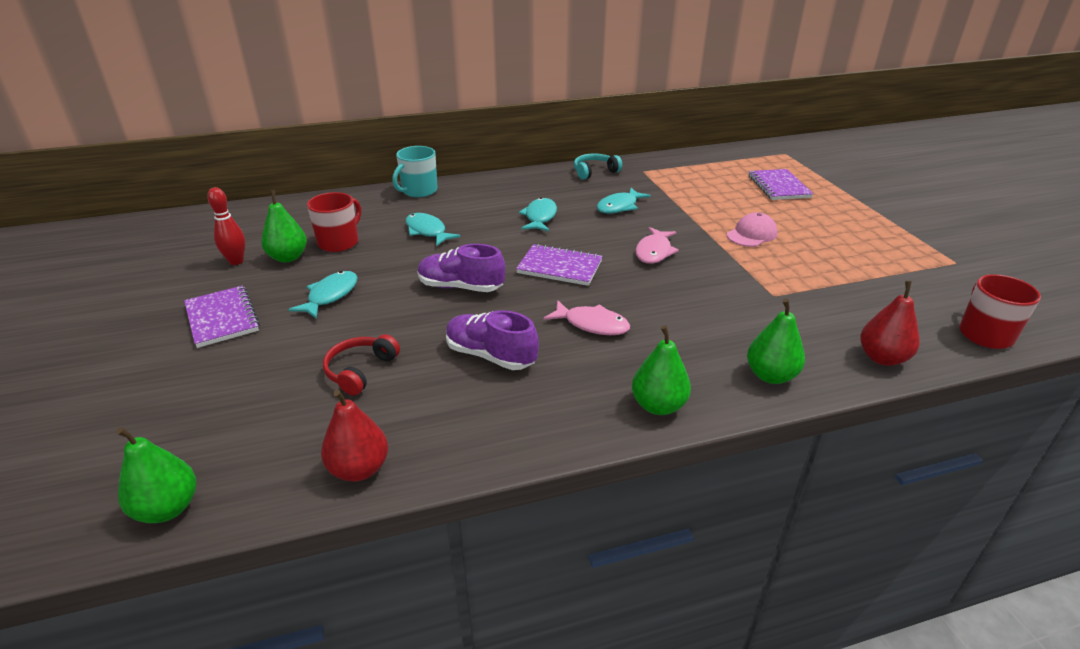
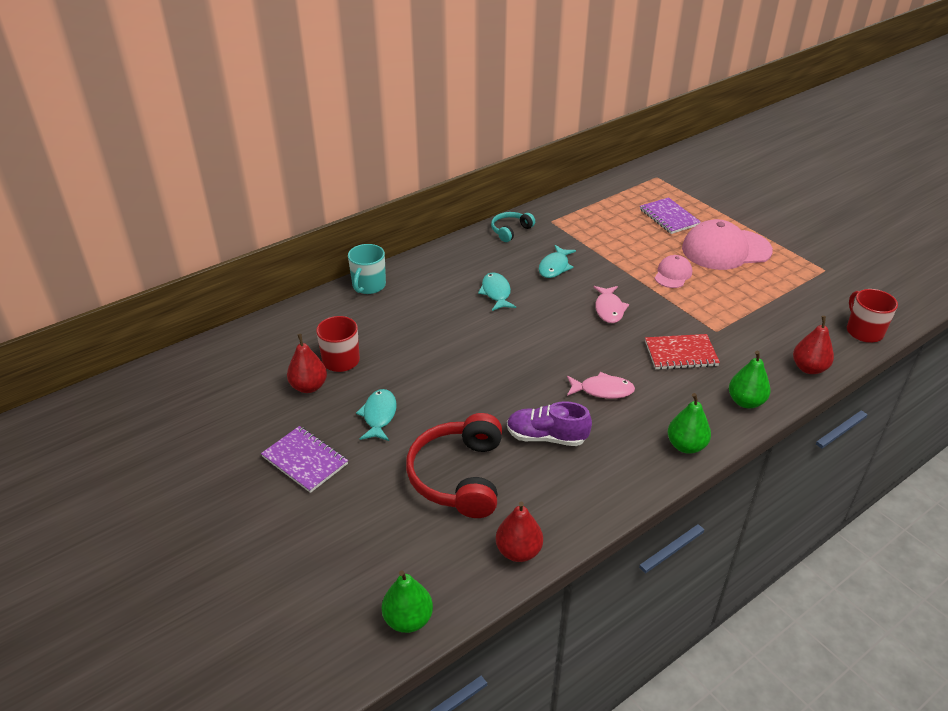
camera: 20 degrees left, 5 degrees up
red bowling pin [207,187,245,265] -> none
green pear [261,190,307,262] -> red pear [287,334,327,393]
red headphones [323,334,400,396] -> red headphones [406,413,502,518], size x1.88
turquoise fish [406,213,461,246] -> none
purple shoe [418,244,505,292] -> none
purple notebook [516,244,603,286] -> none
none -> red notebook [645,334,720,370]
none -> pink cap [682,219,773,270]

